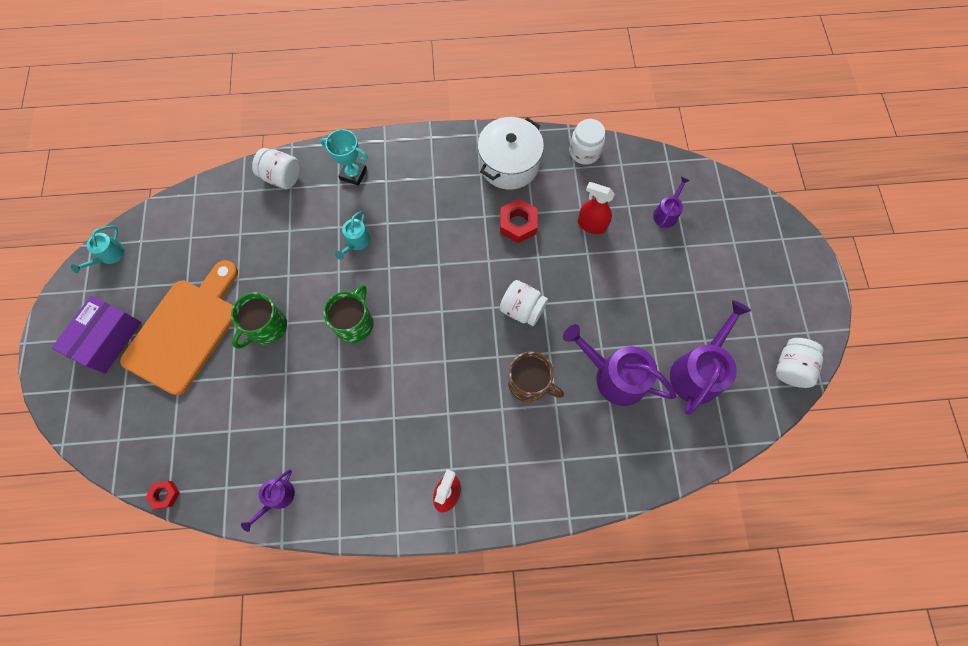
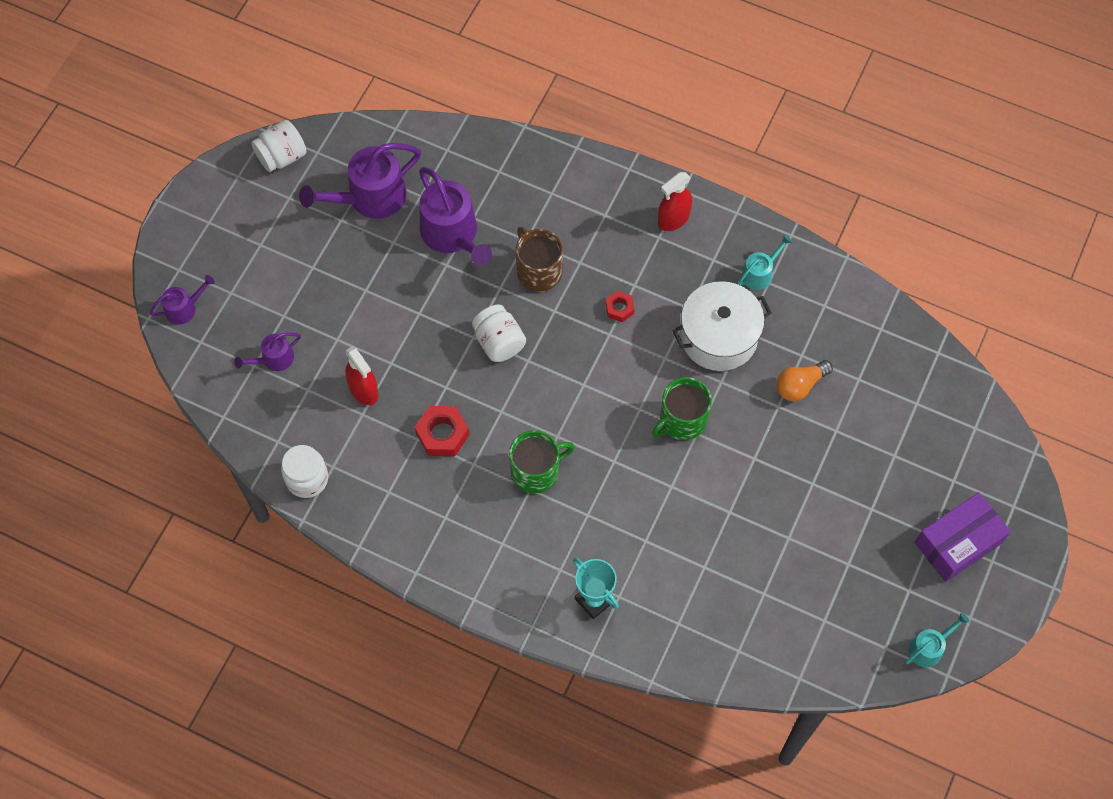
camera: 150 degrees left, 5 degrees down
orange cutting board [120,260,238,395] -> none
red nut [146,481,180,509] -> red nut moved to [605,291,634,322]
green mug [231,292,287,349] -> green mug moved to [509,430,575,493]
purple watering can [241,469,295,532] -> purple watering can moved to [150,275,215,325]
white jar [252,148,300,189] -> none
turquoise watering can [335,211,371,260] -> turquoise watering can moved to [738,235,793,290]
white pot [478,117,544,190] -> white pot moved to [672,281,772,371]
none -> orange light bulb [776,360,833,401]

